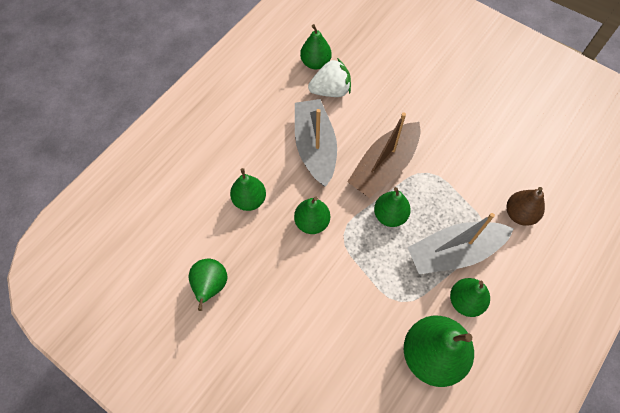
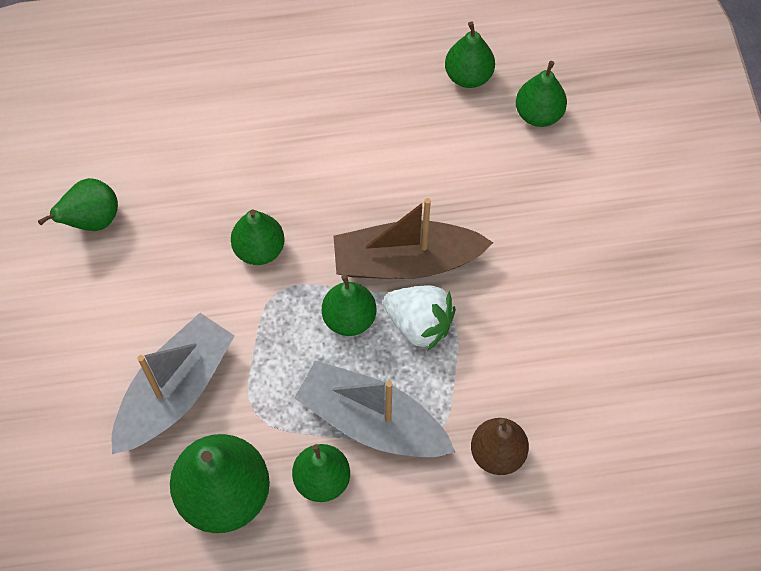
camera: 45 degrees right, 0 degrees up
green pear [230,168,266,211] -> green pear moved to [516,61,567,127]
grey boat [295,99,337,187] -> grey boat moved to [111,313,235,454]
white strawberry [308,58,351,97] -> white strawberry moved to [383,285,456,351]

